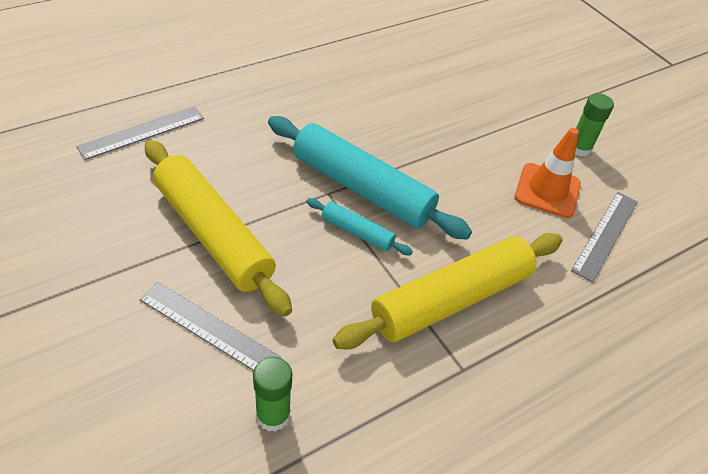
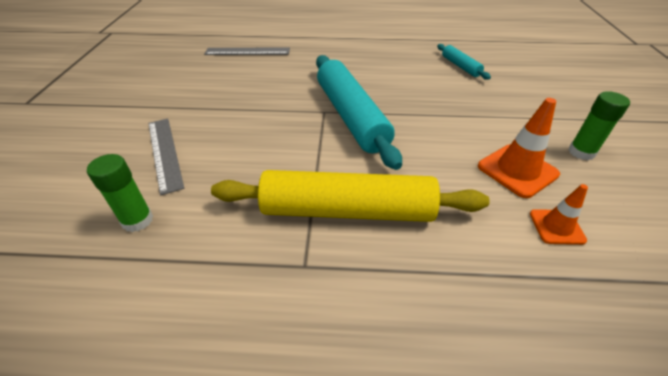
camera: 40 degrees right, 5 degrees down
yellow rolling pin [145,140,292,317] -> none
turquoise rolling pin [307,198,413,255] -> turquoise rolling pin moved to [437,44,491,80]
grey ruler [571,192,638,282] -> orange traffic cone [530,184,588,245]

